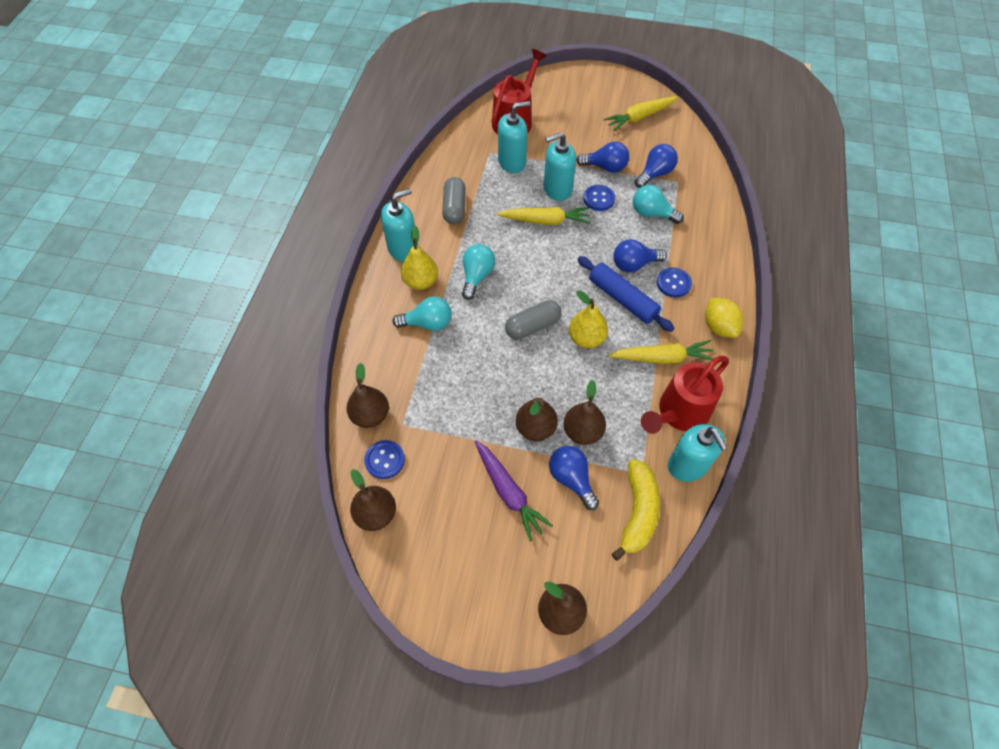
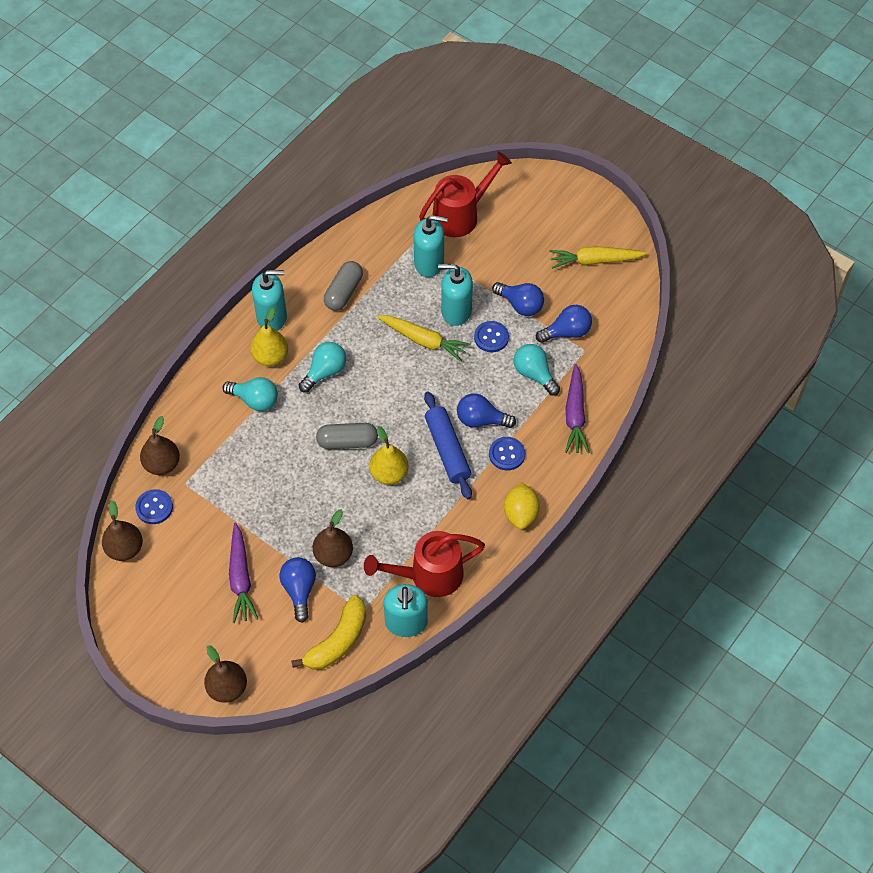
camera: 25 degrees right, 0 degrees up
brown pear [516,398,558,441] -> none
yellow carrot [608,340,714,364] -> none
none -> purple carrot [565,364,590,453]

